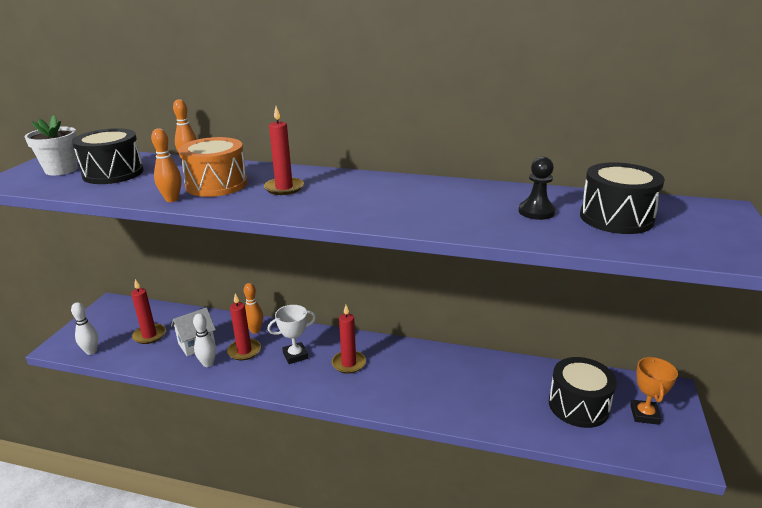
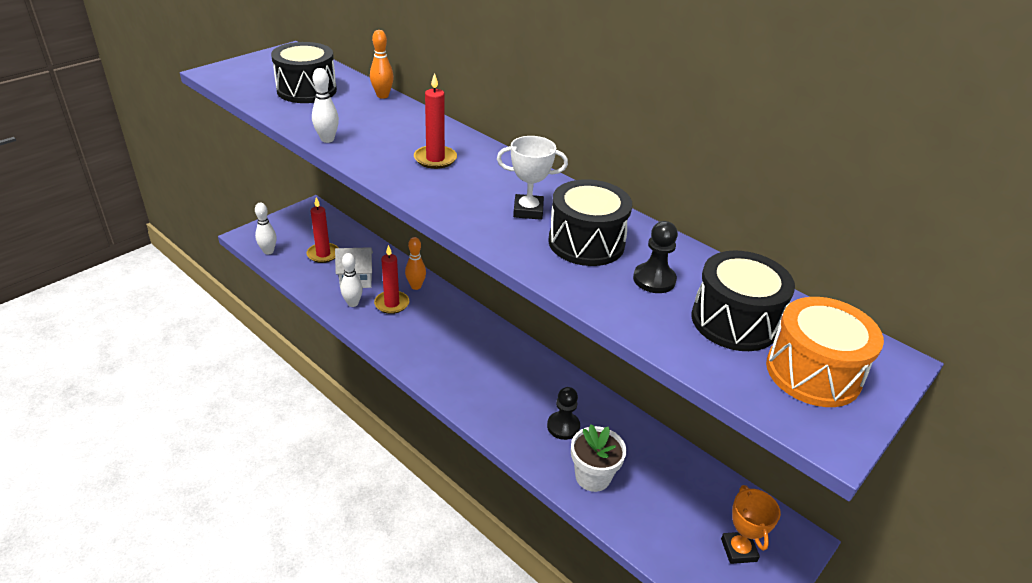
camera: 25 degrees right, 10 degrees up
white flower pot [24,115,78,175] -> white flower pot moved to [571,424,626,492]
orange bowling pin [151,128,182,202] -> white bowling pin [312,68,339,143]
orange drum [178,137,247,197] -> orange drum moved to [766,297,884,407]
white trophy [268,305,316,364] -> white trophy moved to [497,136,568,220]
red candle [332,305,366,374] -> none
black drum [549,357,617,428] -> black drum moved to [548,179,632,266]
orange trophy [630,357,678,425] -> orange trophy turned 45 degrees counterclockwise [721,485,781,564]
none -> black pawn [547,387,580,440]

